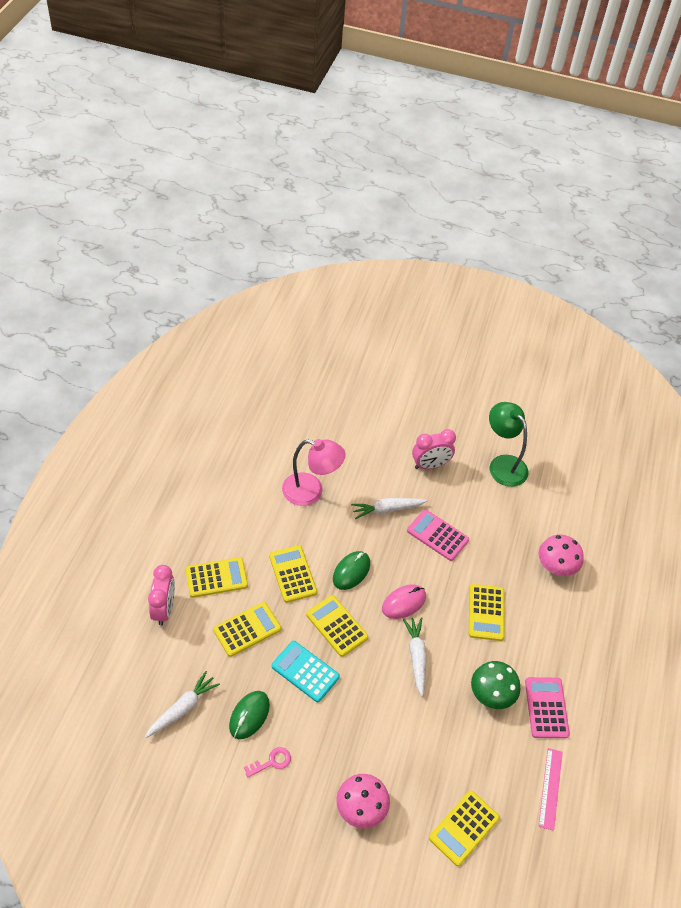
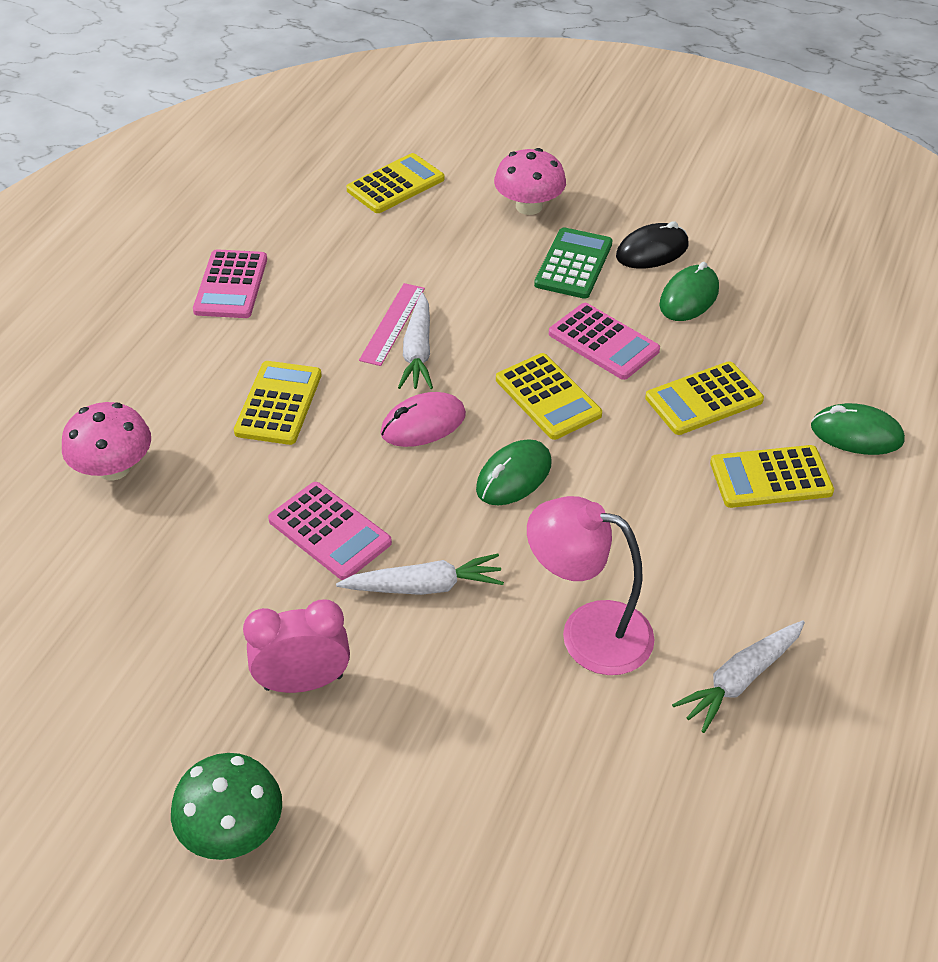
camera: 170 degrees left, 5 degrees down
white carrot [145,671,220,738] -> white carrot moved to [672,620,805,733]
pink clock [148,565,175,625] -> green mouse [811,403,905,455]
pink key [244,747,291,777] -> black mouse [616,221,689,269]
yellow calculator [269,545,317,603] -> none
turquoise calculator [271,641,340,702] -> pink calculator [549,303,660,380]
green mushroom [471,661,521,709] -> green mushroom moved to [171,753,282,860]
green lamp [489,402,528,487] -> none
pink ruler [539,748,563,831] -> pink ruler moved to [359,283,425,366]
none -> green calculator [534,227,613,299]

